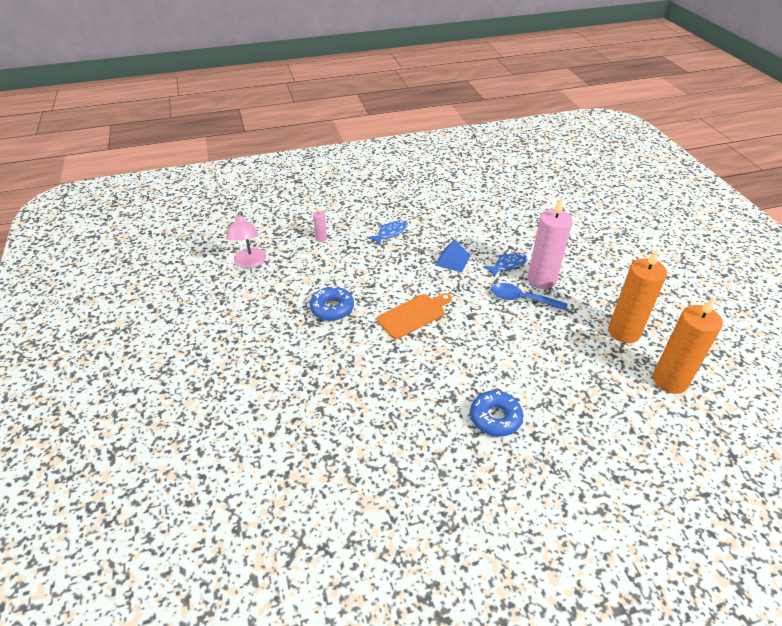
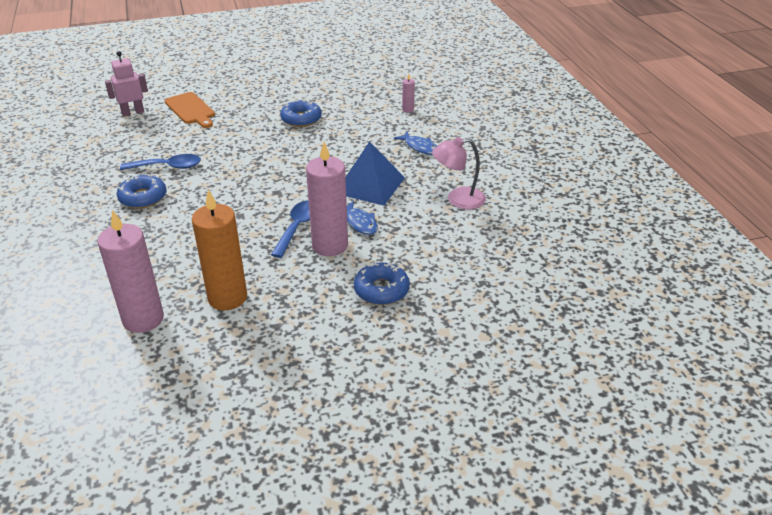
camera: 90 degrees right, 5 degrees down
pink lamp [226,211,266,268] -> pink lamp moved to [432,137,486,209]
orange cutting board [377,293,452,339] -> orange cutting board moved to [165,92,215,128]
blue pyramid [435,239,470,273] -> blue pyramid [346,141,405,206], size x1.62
orange candle [653,297,723,394] -> pink candle [98,210,164,333]
none -> pink robot [105,51,148,117]
none -> blue spoon [120,154,201,170]
none -> blue donut [354,262,410,305]

